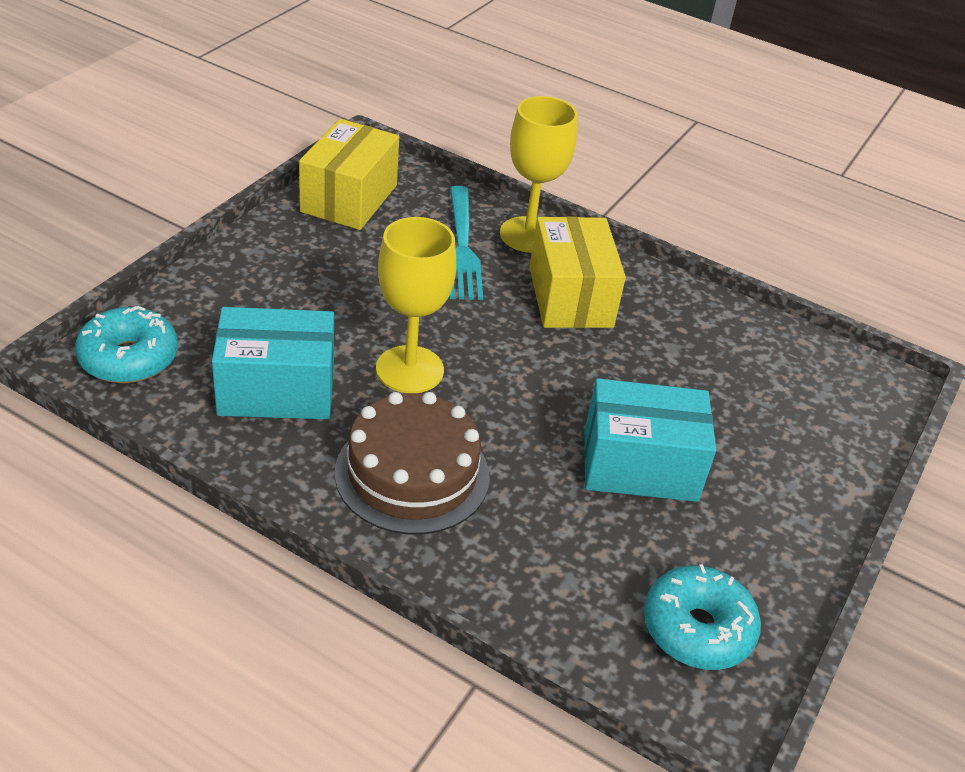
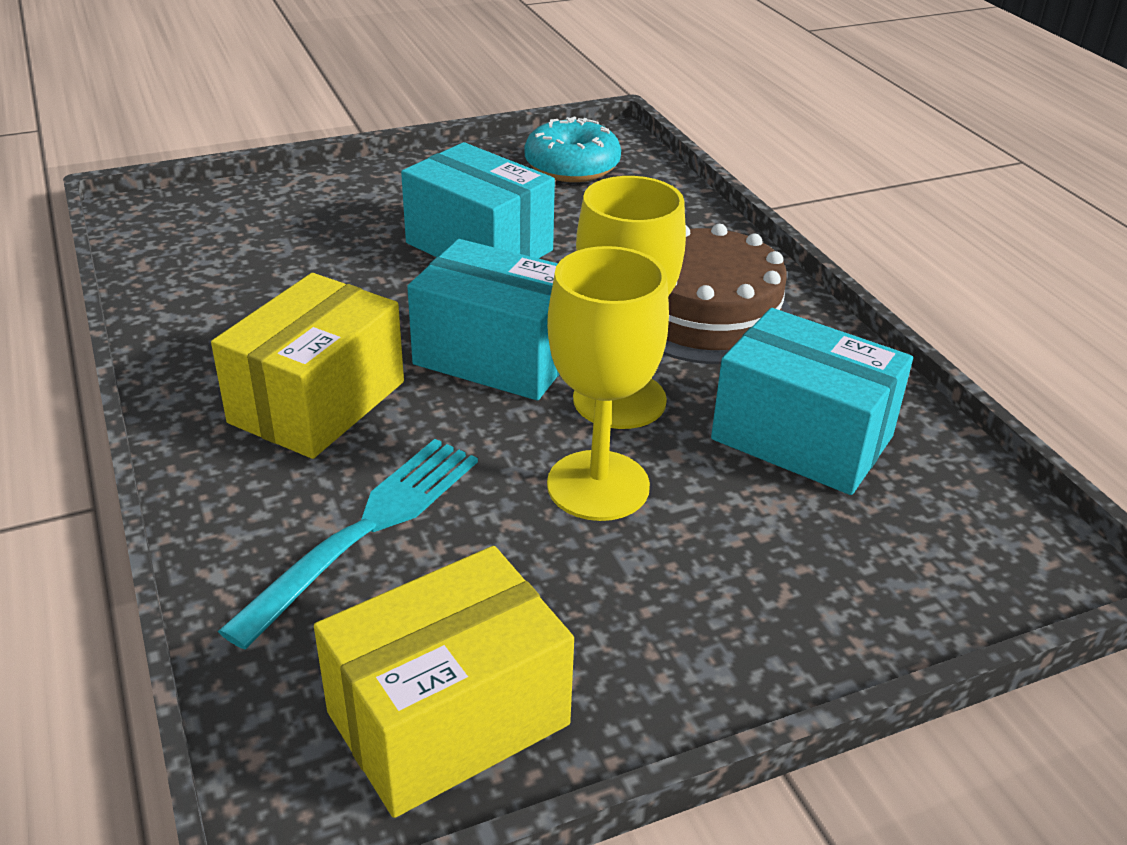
camera: 140 degrees left, 5 degrees down
turquoise donut [75,306,178,383] -> none
yellow goblet [500,96,578,253] -> yellow goblet moved to [547,246,669,521]
none -> turquoise box [407,239,560,400]

